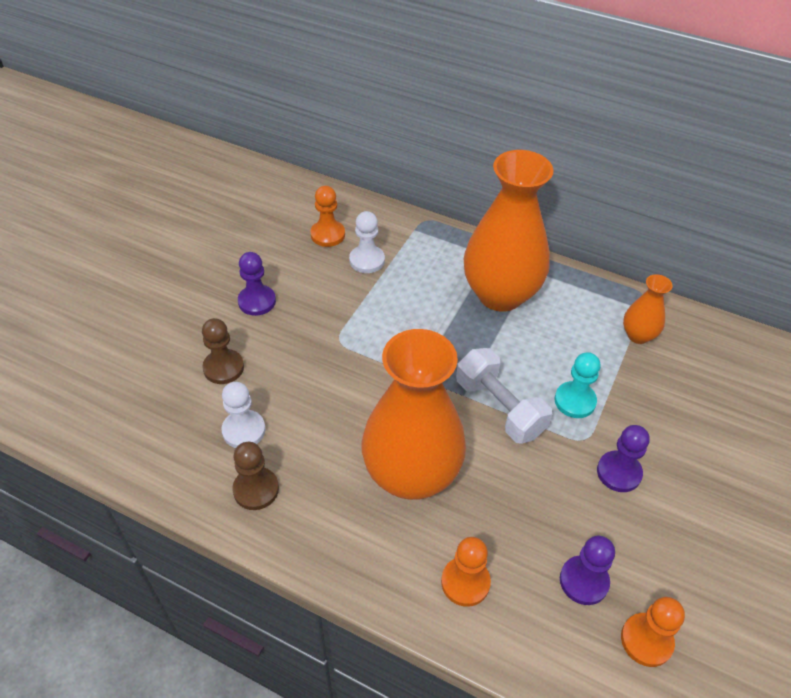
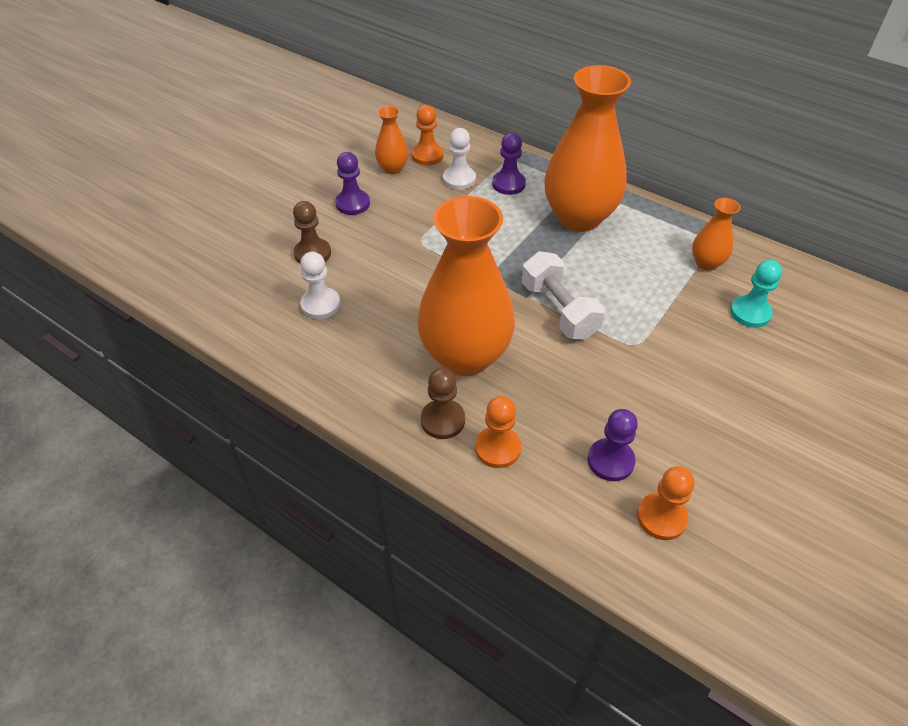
camera: 10 degrees right, 0 degrees up
brown pawn [232,442,279,510] -> brown pawn moved to [421,368,465,439]
turquoise pawn [555,352,601,418] -> turquoise pawn moved to [730,260,782,328]
purple pawn [597,425,650,492] -> purple pawn moved to [492,133,526,195]
none -> orange vase [375,106,409,174]

